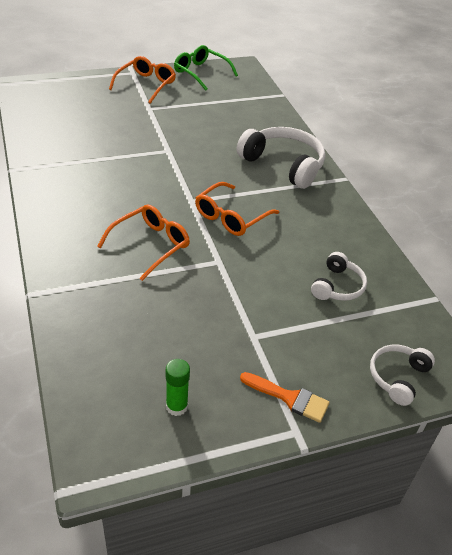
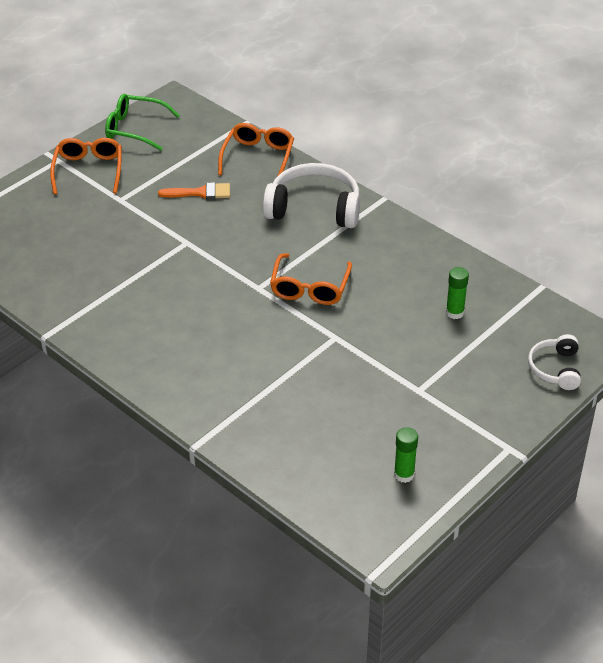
camera: 25 degrees left, 0 degrees up
orange glasses [97,204,190,281] -> orange glasses moved to [218,123,294,177]
orange brush [240,372,330,423] -> orange brush moved to [158,182,230,199]
white headphones [311,252,367,301] -> green glue stick [446,267,469,319]

